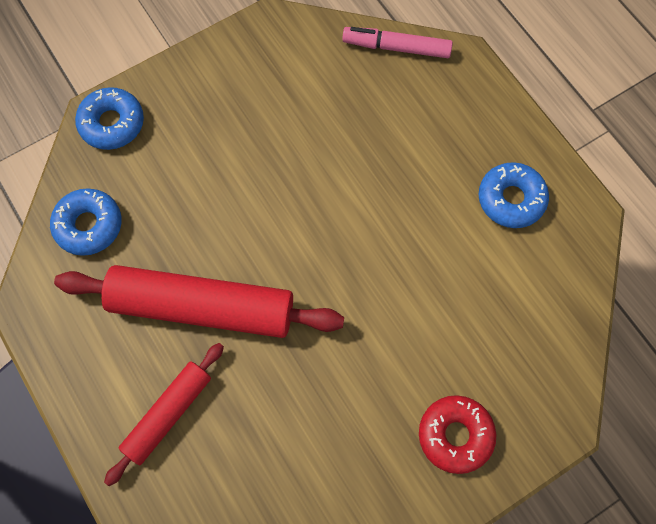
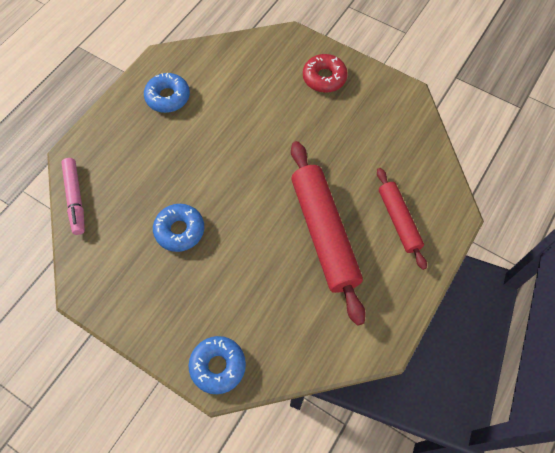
camera: 115 degrees left, 5 degrees down
blue donut [50,188,122,256] -> blue donut moved to [153,204,204,252]
red rolling pin [104,343,224,486] -> red rolling pin turned 60 degrees clockwise [377,168,427,270]

